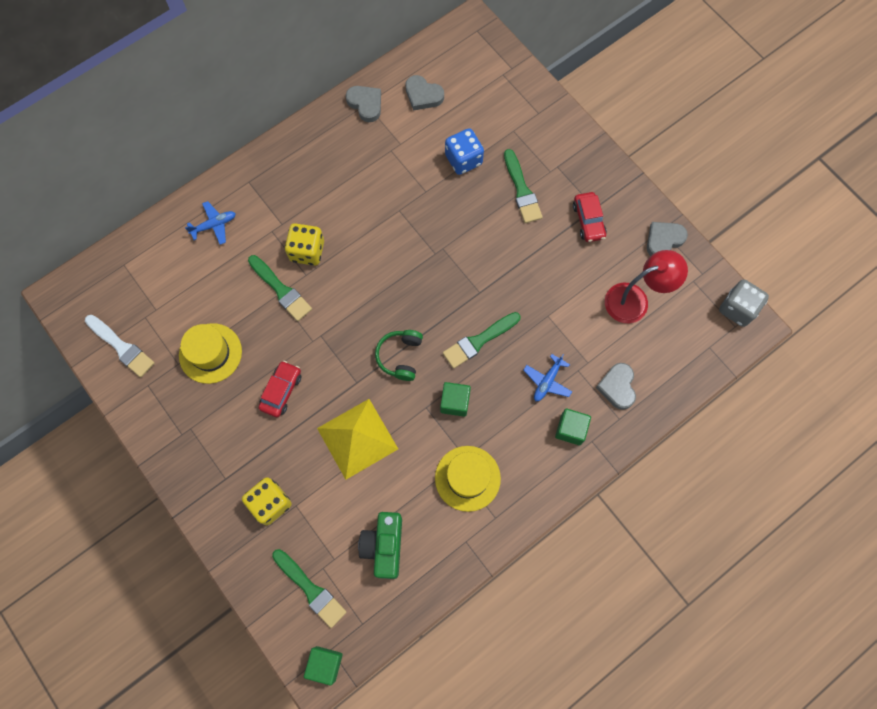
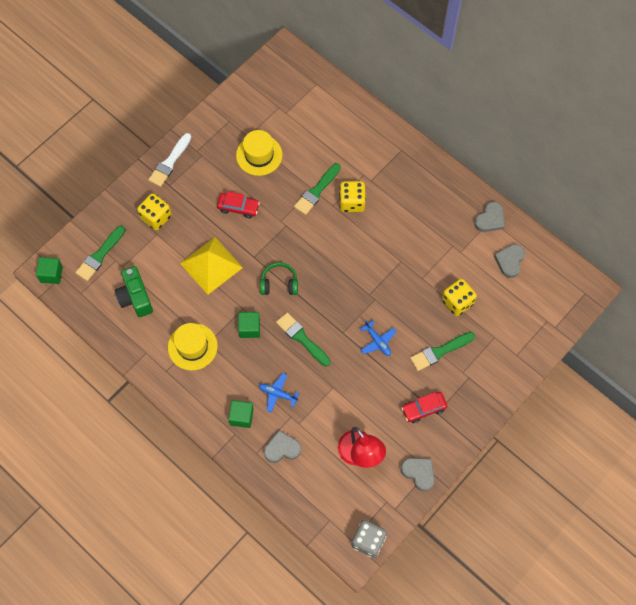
camera: 80 degrees right, 5 degrees down
white brush [85,315,155,377] -> white brush moved to [148,133,191,187]
blue plane [185,201,236,245] -> blue plane moved to [360,320,397,356]
green camera [358,512,402,579] -> green camera turned 105 degrees counterclockwise [115,266,153,317]
blue dice [445,128,484,175] -> yellow dice [442,279,477,316]

